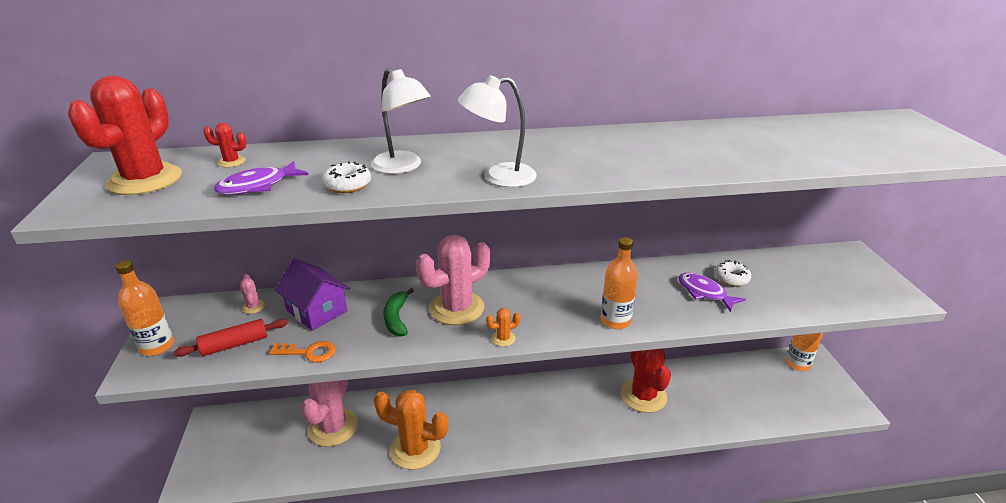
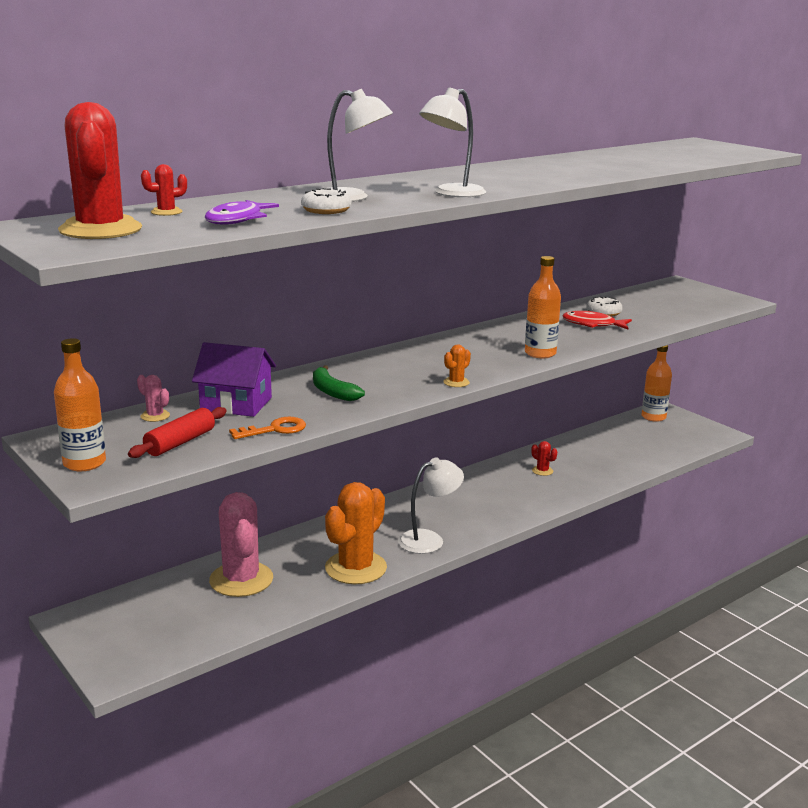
camera: 30 degrees left, 10 degrees down
orange cactus [374,390,449,470] -> orange cactus turned 45 degrees counterclockwise [325,482,387,584]
pink cactus [416,235,490,325] -> none
red cactus [621,348,671,413] -> red cactus [531,441,557,476], size x0.41
purple fish [678,273,746,312] -> red fish [562,311,632,329]
none -> white lamp [398,458,464,554]

